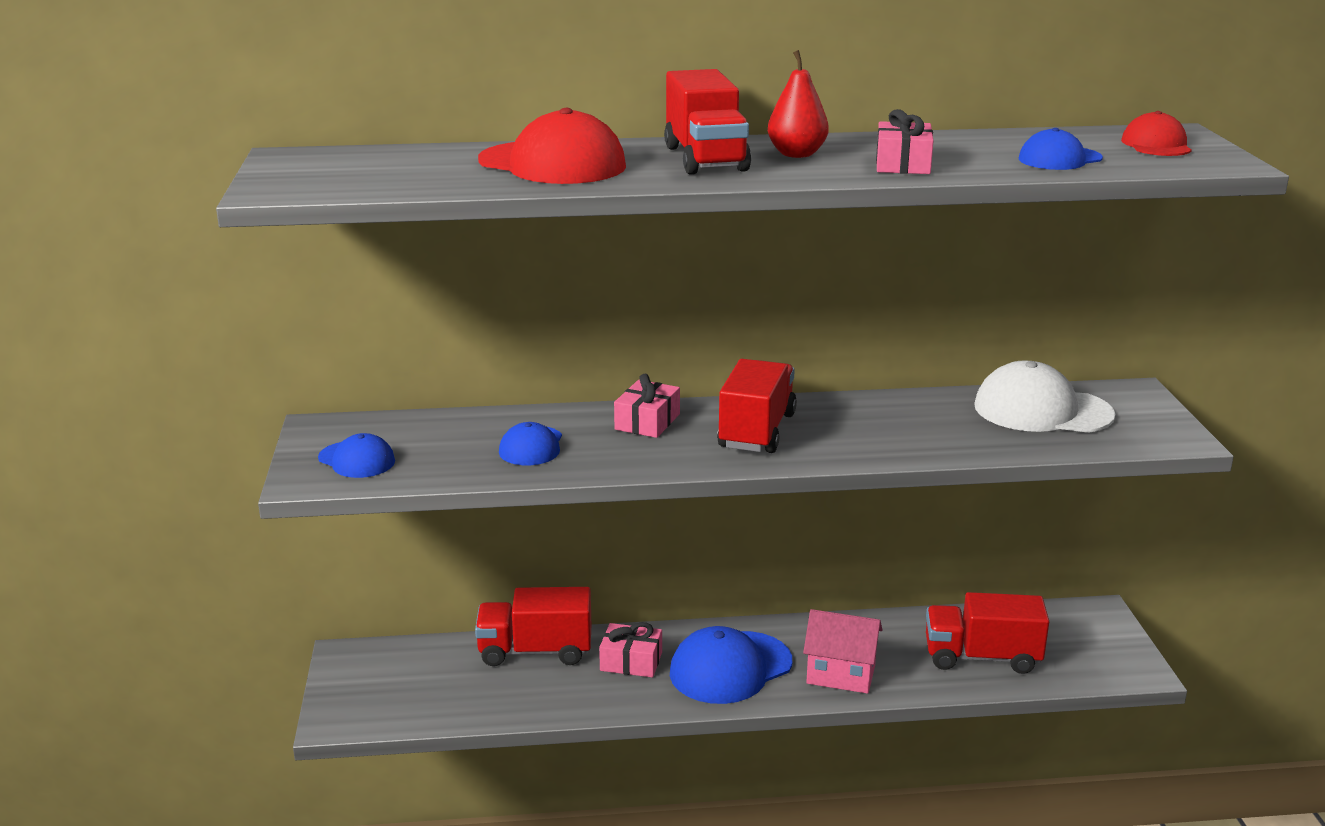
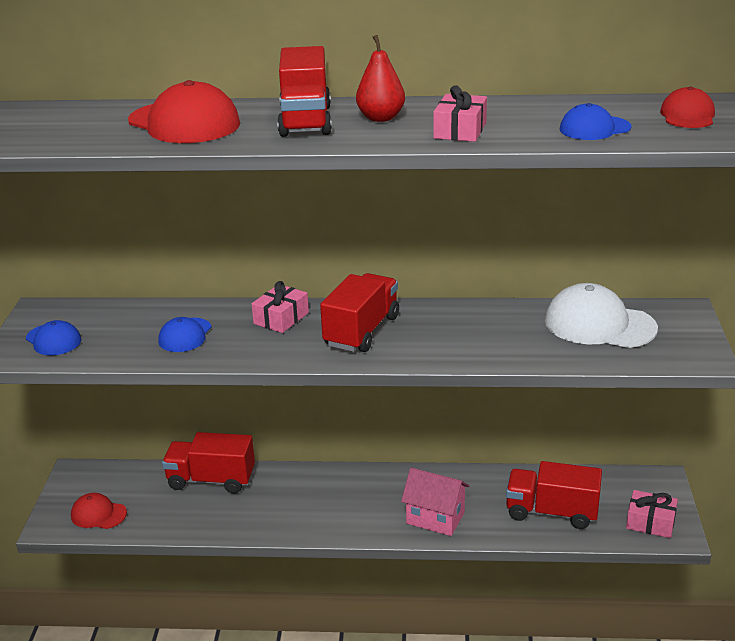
camera: 10 degrees right, 5 degrees up
pink gift [599,622,662,678] -> pink gift moved to [626,490,678,538]
blue cap [670,626,792,704] -> none
none -> red cap [71,493,127,529]

